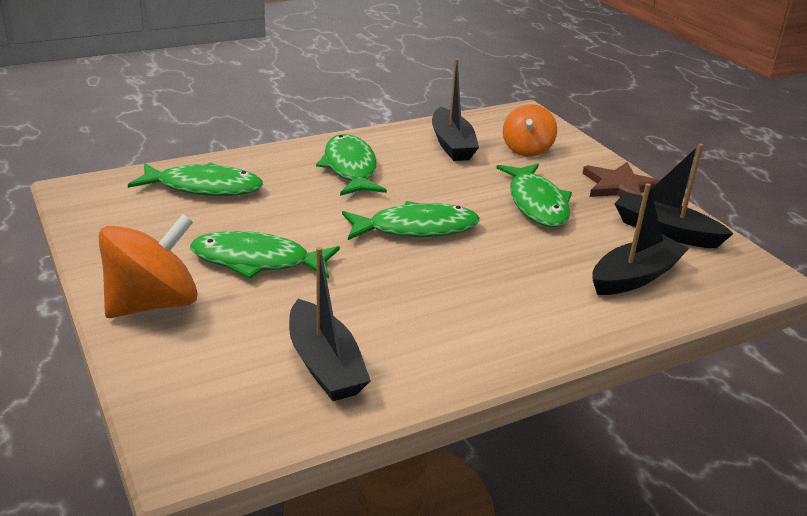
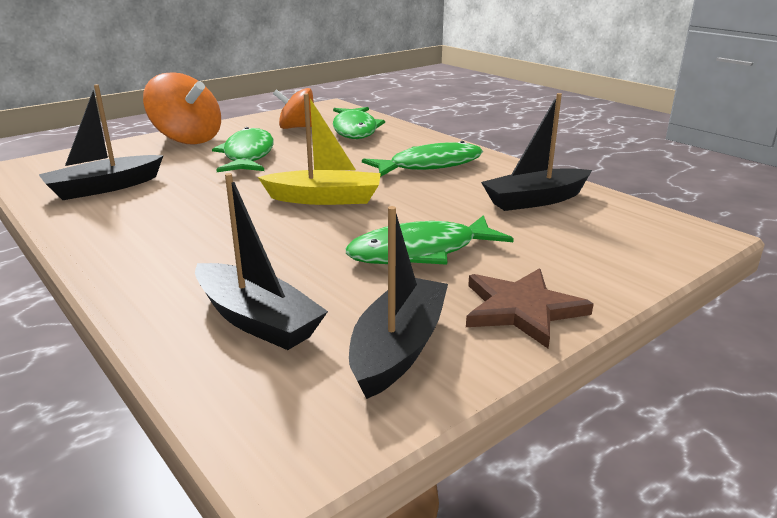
camera: 80 degrees right, 5 degrees down
green fish [342,201,480,240] -> yellow boat [258,93,381,205]
orange spinning top [503,104,557,157] -> orange spinning top moved to [273,88,314,129]

